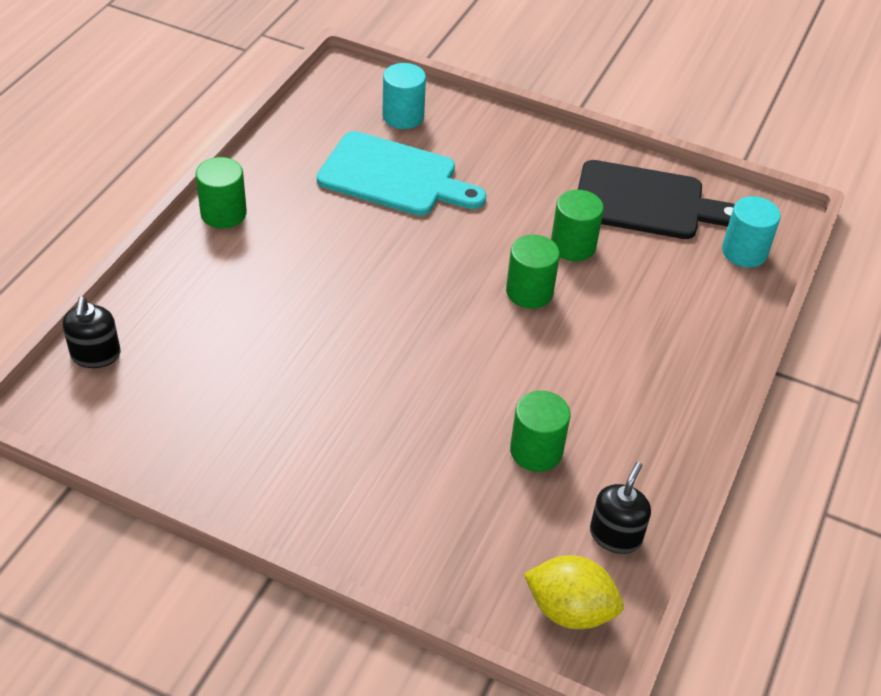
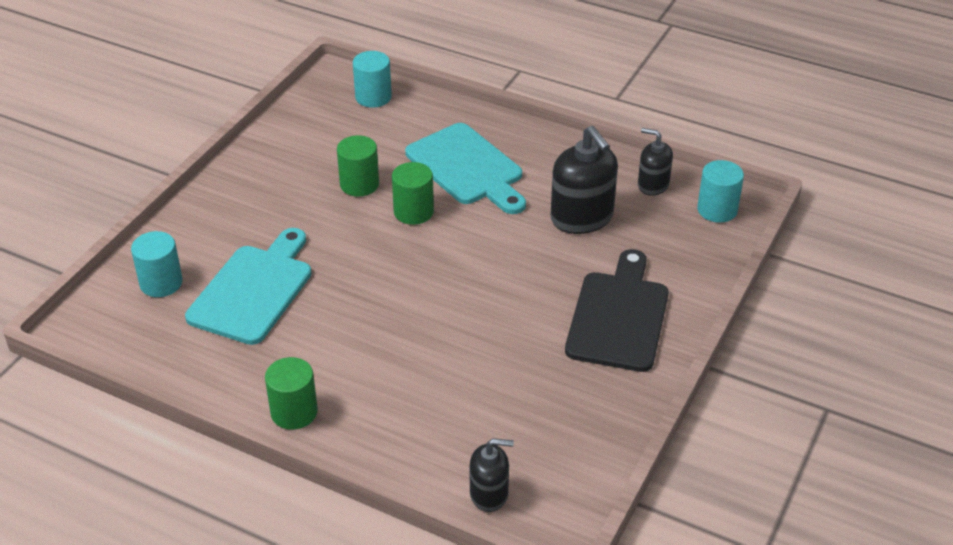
camera: 85 degrees left, 5 degrees down
green cylinder [510,391,570,472] -> black soap dispenser [550,126,618,234]
yellow lemon [524,555,624,629] -> turquoise cylinder [697,160,744,223]
black cutting board [578,160,735,239] -> black cutting board moved to [565,249,669,372]
none -> turquoise cutting board [405,123,526,214]

